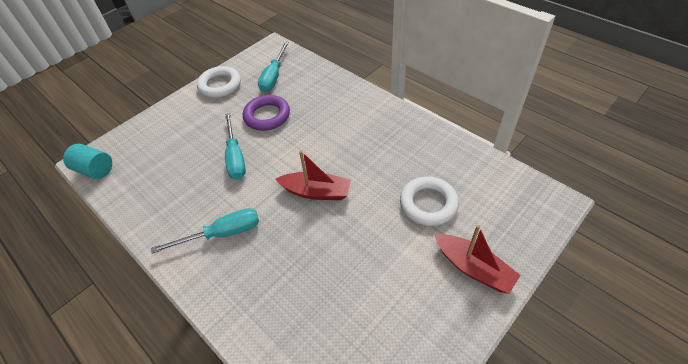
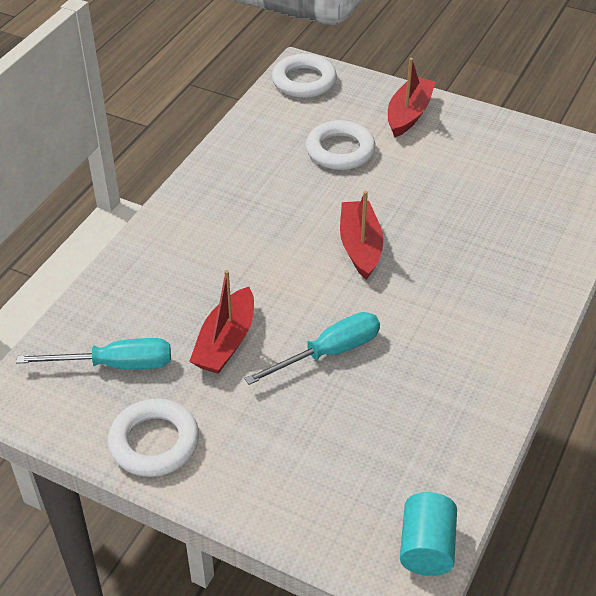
camera: 110 degrees left, 5 degrees down
turquoise screwdriver [151,208,259,254] -> none
purple ring [243,95,290,131] -> red boat [189,270,254,374]
none -> white ring [272,54,337,98]

